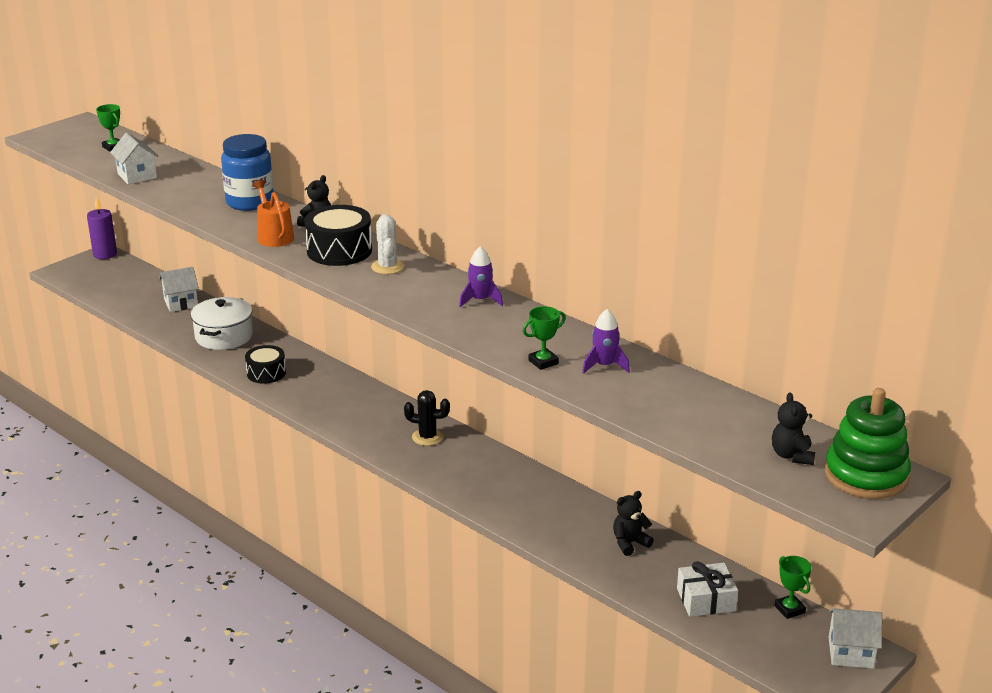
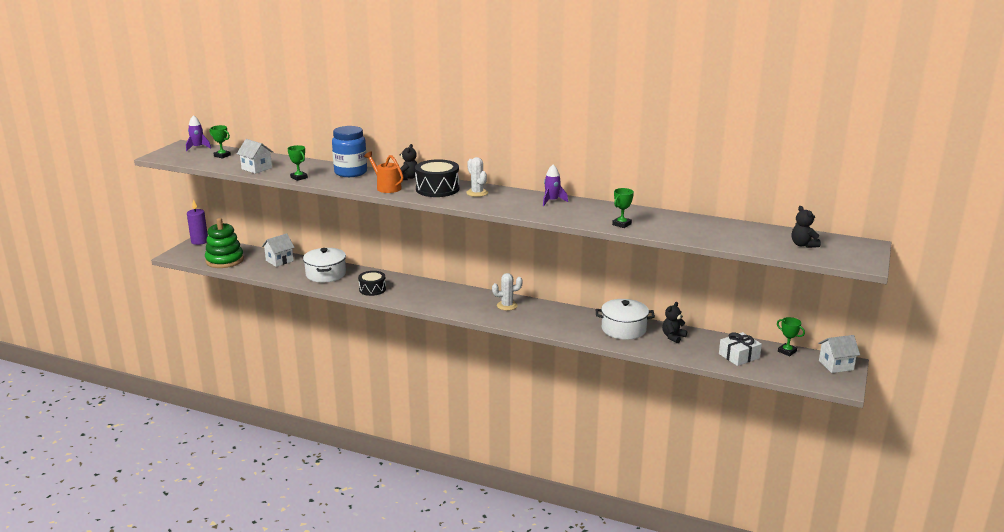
camera: 20 degrees left, 5 degrees down
black cactus [404,390,450,446] -> white cactus [492,273,523,311]
purple rocket [582,309,630,374] -> purple rocket moved to [186,115,211,151]
green stacking toy [824,388,911,499] -> green stacking toy moved to [205,218,244,268]
none -> green trophy [288,145,308,181]
none -> white pot [595,299,655,340]

